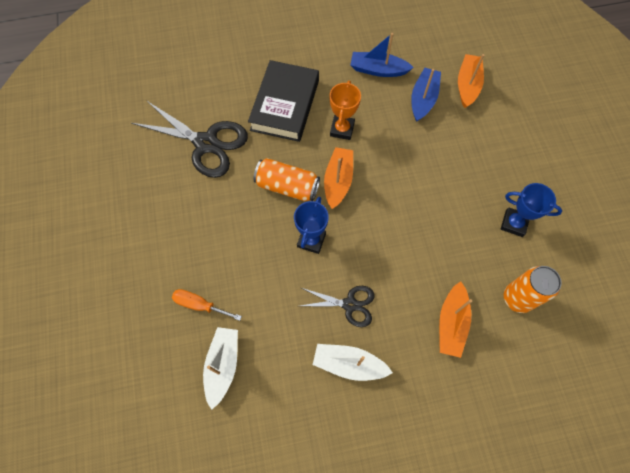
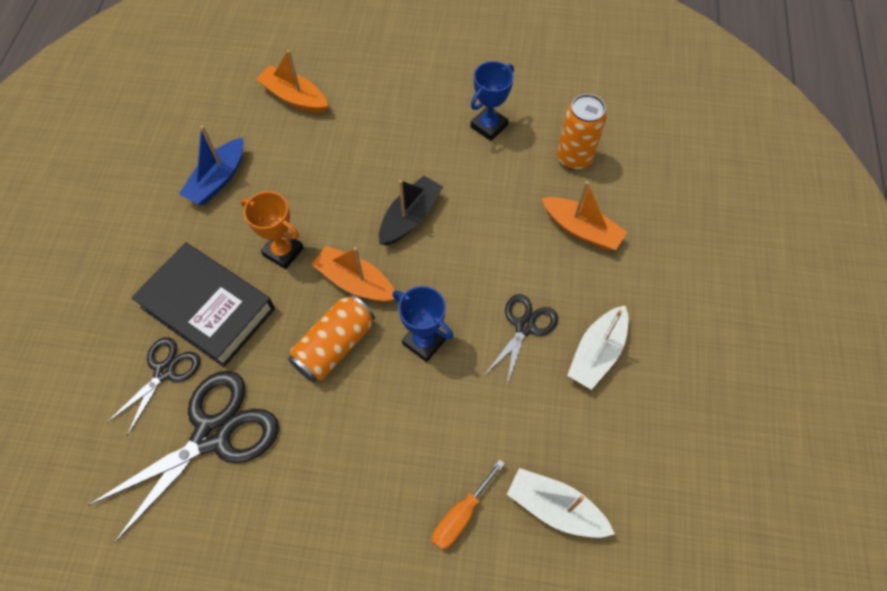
camera: 70 degrees left, 5 degrees down
blue boat [411,68,441,122] -> none
none -> black scissors [107,337,200,436]
none -> black boat [379,176,443,246]

